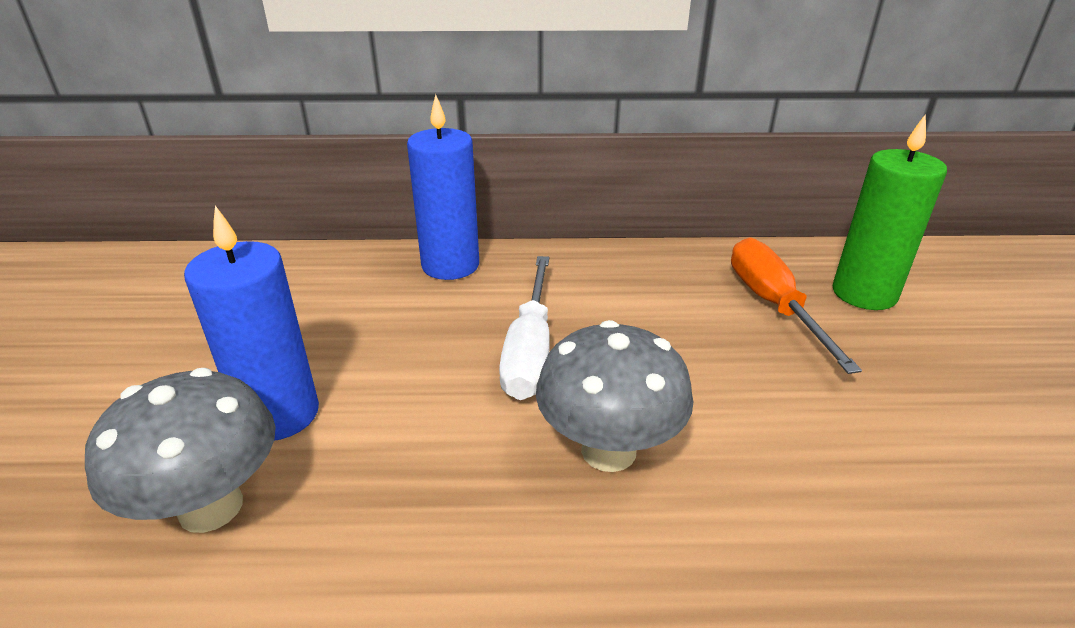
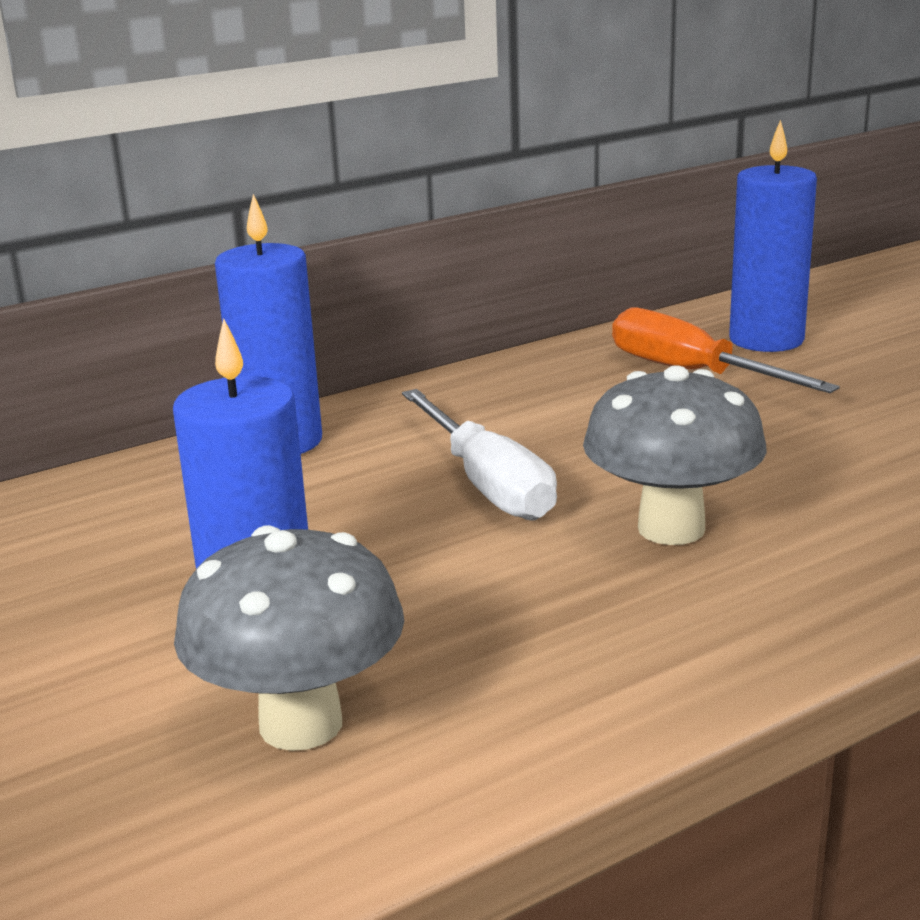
camera: 30 degrees left, 10 degrees down
green candle [833,114,947,310] -> blue candle [729,120,817,352]

